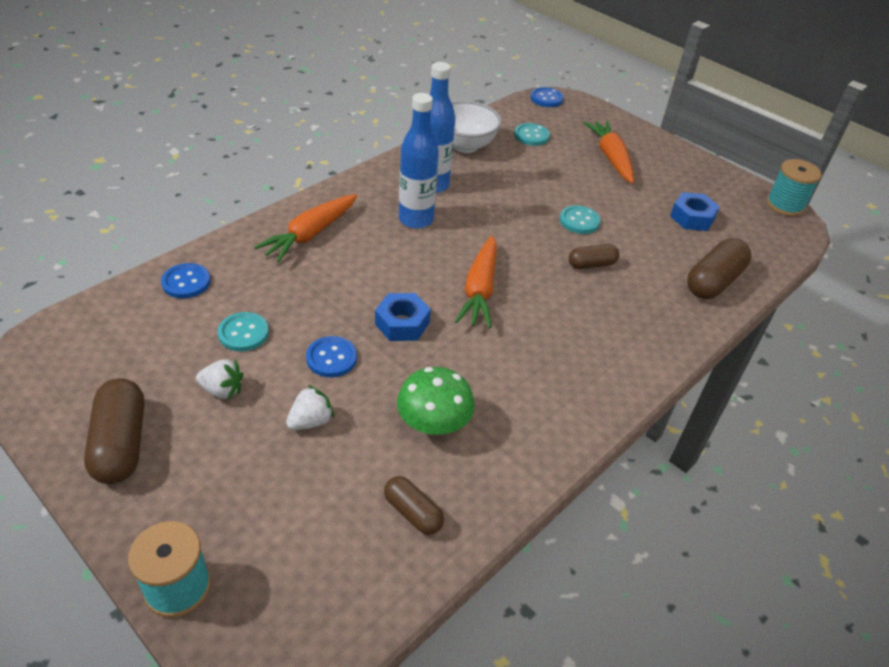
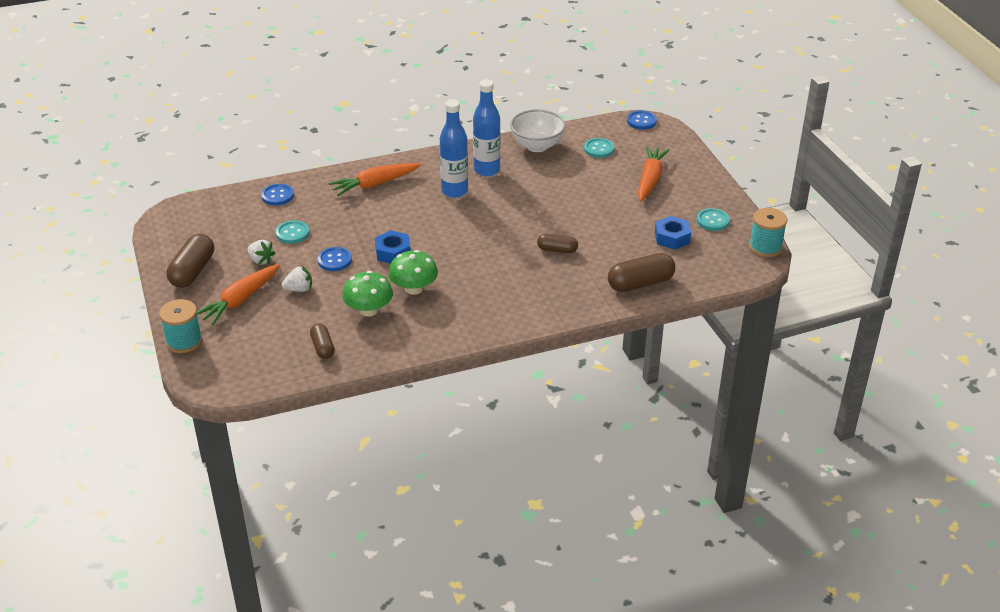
camera: 30 degrees right, 5 degrees down
orange carrot [455,235,497,328] -> orange carrot moved to [197,264,279,325]
turquoise button [560,205,601,234] -> turquoise button moved to [697,208,730,231]
none -> green mushroom [388,250,438,295]

